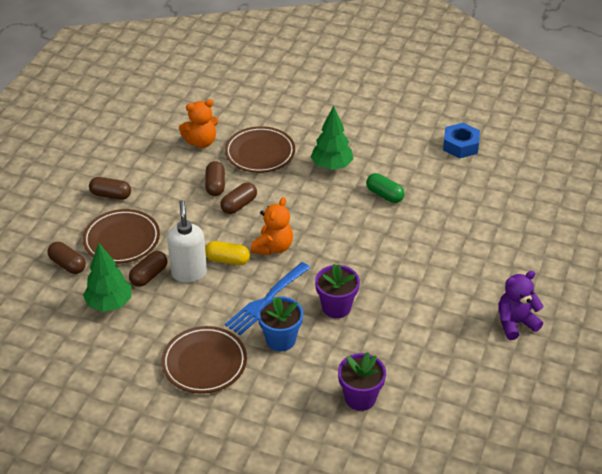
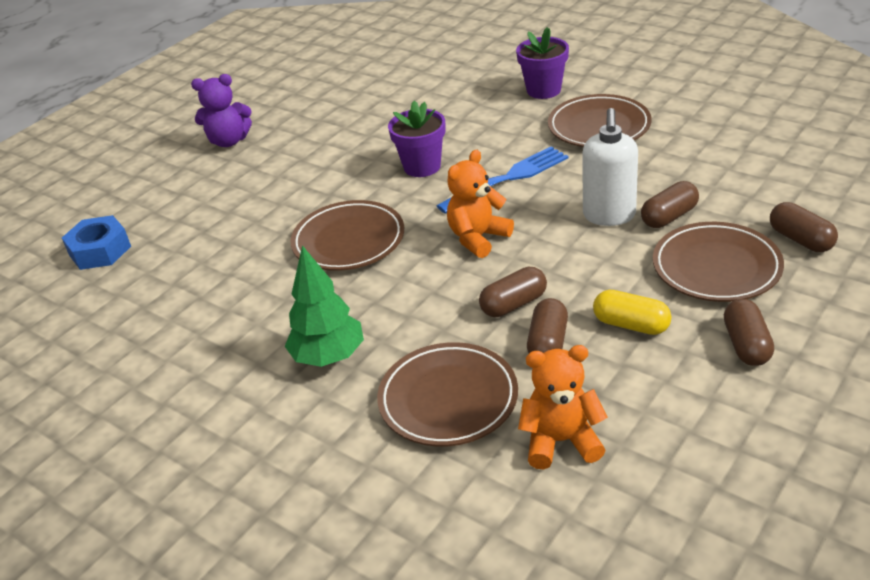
camera: 160 degrees left, 5 degrees down
green tree [83,243,131,312] -> none
brown capsule [89,177,131,200] -> brown capsule turned 60 degrees clockwise [724,299,774,366]
yellow capsule [205,241,250,265] -> yellow capsule moved to [593,290,672,335]
blue flower pot [258,296,303,351] -> none
purple flower pot [338,352,386,411] -> purple flower pot moved to [516,27,569,99]
green capsule [366,173,405,203] -> none
blue nut [443,123,480,158] -> blue nut moved to [62,215,131,270]
none -> brown plate [290,200,404,271]

